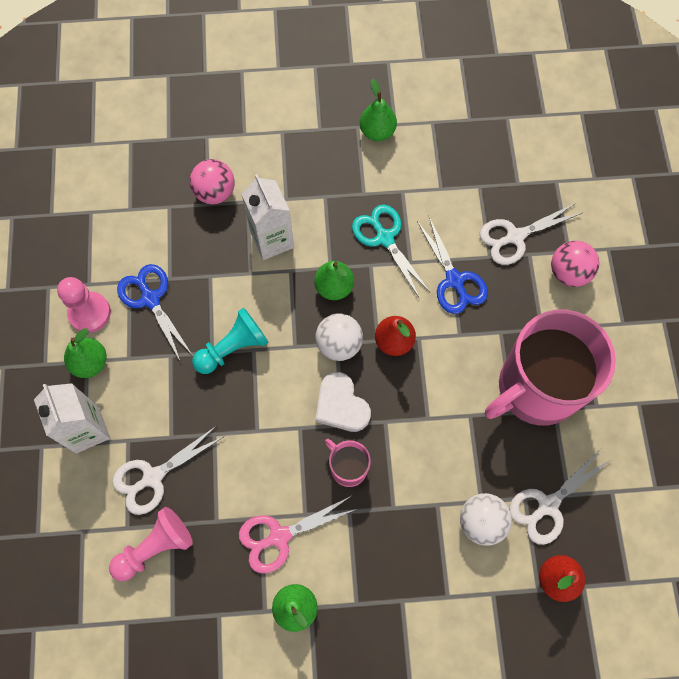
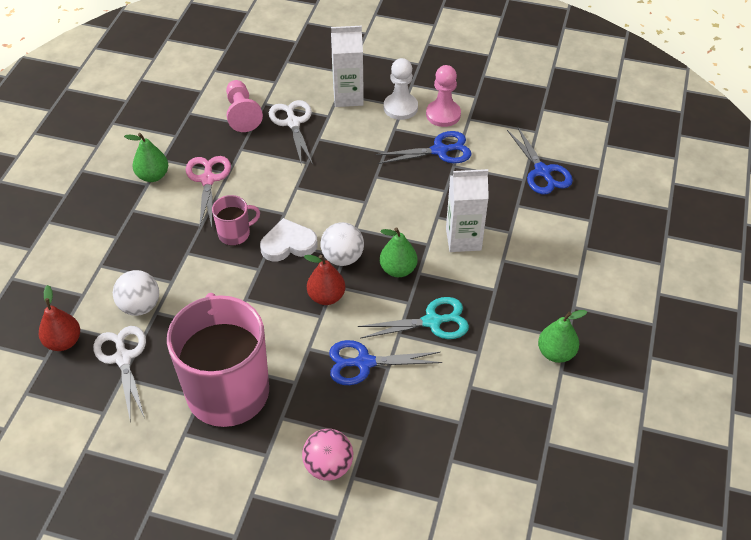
camera: 110 degrees right, 20 degrees down
green pear [64,328,107,378] -> white pawn [384,58,418,120]
pink ball [190,159,235,204] -> none
turquoise pawn [192,307,269,374] -> none
white scissors [480,203,582,265] -> none
none -> blue scissors [507,126,573,194]

